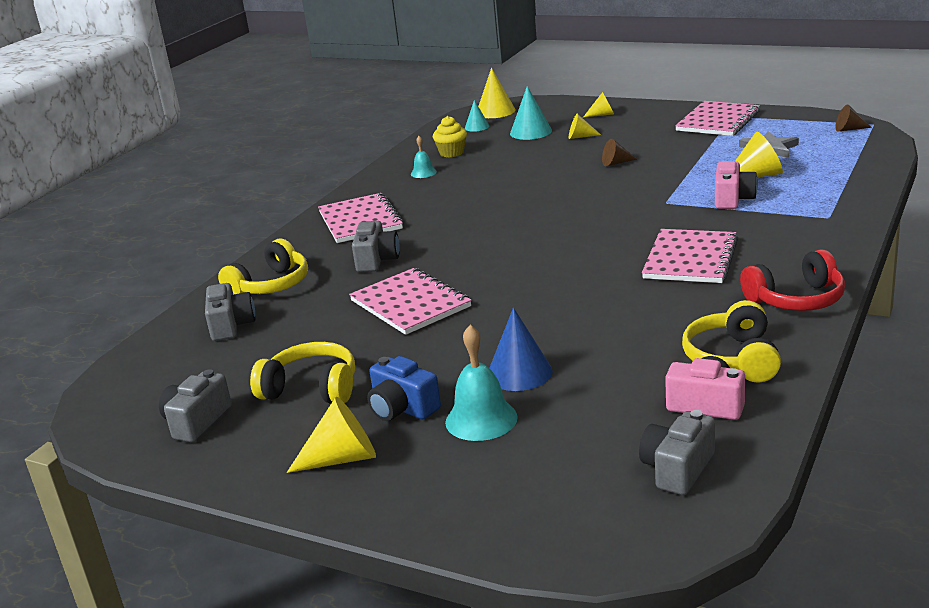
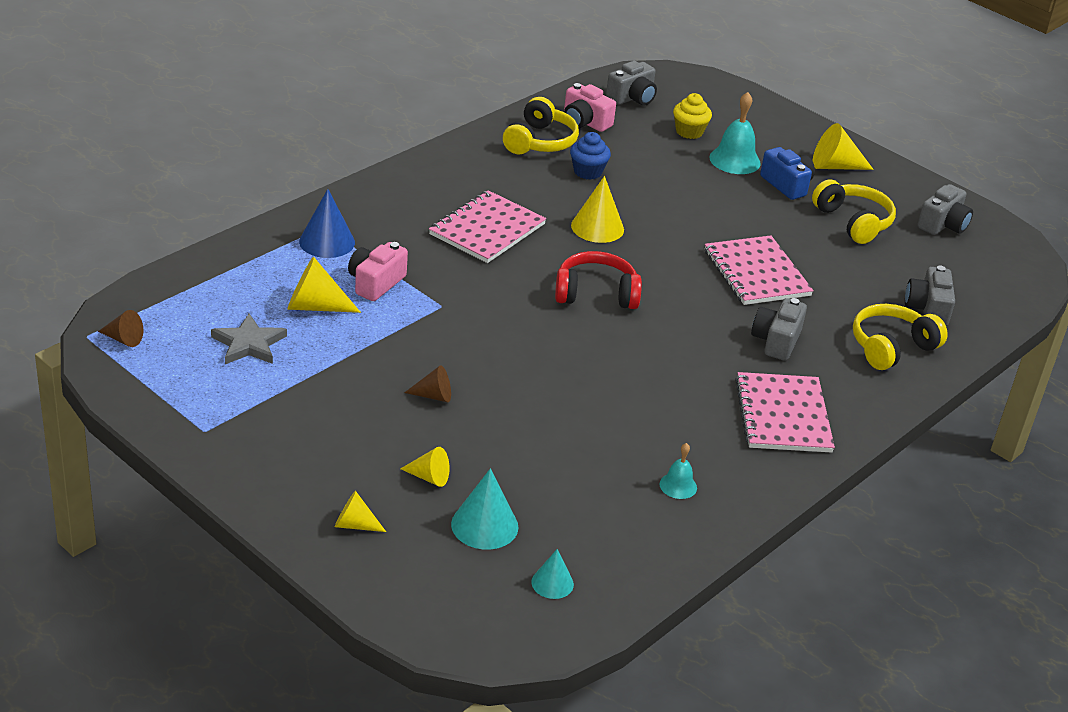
camera: 170 degrees left, 10 degrees up
yellow headphones [250,342,355,404] -> yellow headphones turned 150 degrees counterclockwise [812,179,896,244]
yellow cupcake [433,116,467,158] -> yellow cupcake moved to [673,93,712,139]
yellow cone [478,68,515,118] -> yellow cone moved to [571,176,624,243]
blue cone [489,307,552,391] -> blue cone moved to [299,189,355,258]
pink notebook [675,101,760,136] -> none
red headphones [740,249,845,311] -> red headphones moved to [555,251,642,309]
none -> blue cupcake [570,132,611,180]

